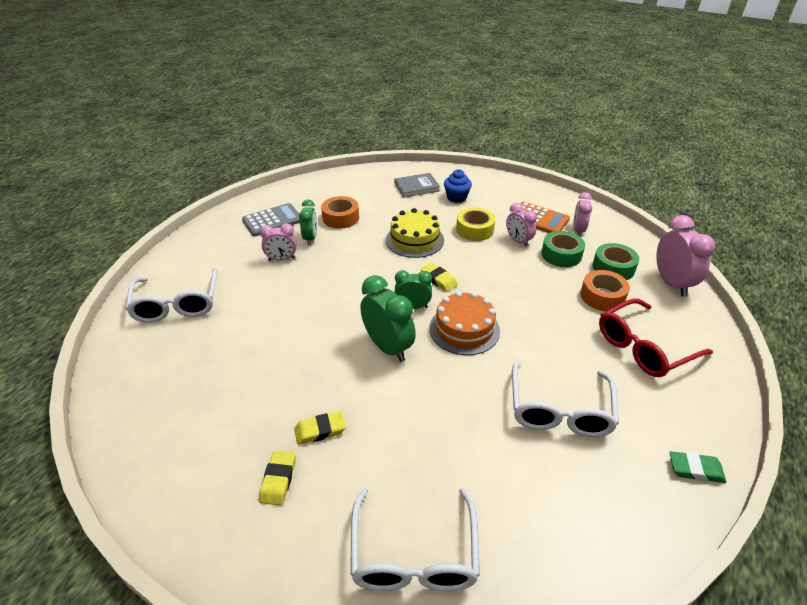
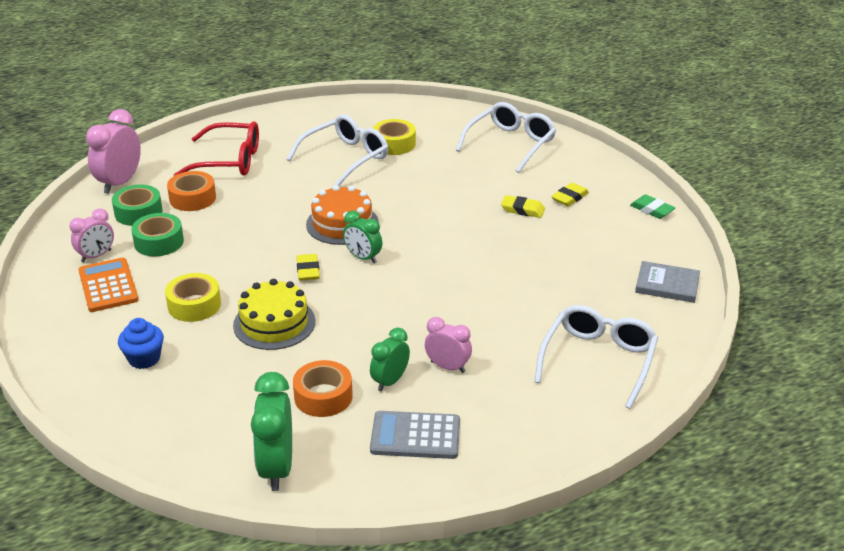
camera: 145 degrees left, 5 degrees down
green clock [360,275,416,362] -> green clock moved to [251,372,292,491]
grey book [394,173,440,198] -> grey book moved to [635,261,700,303]
pink clock [506,203,537,247] -> none
green eraser [669,451,726,483] -> green eraser moved to [630,195,675,219]
none -> yellow tape [373,119,416,155]

